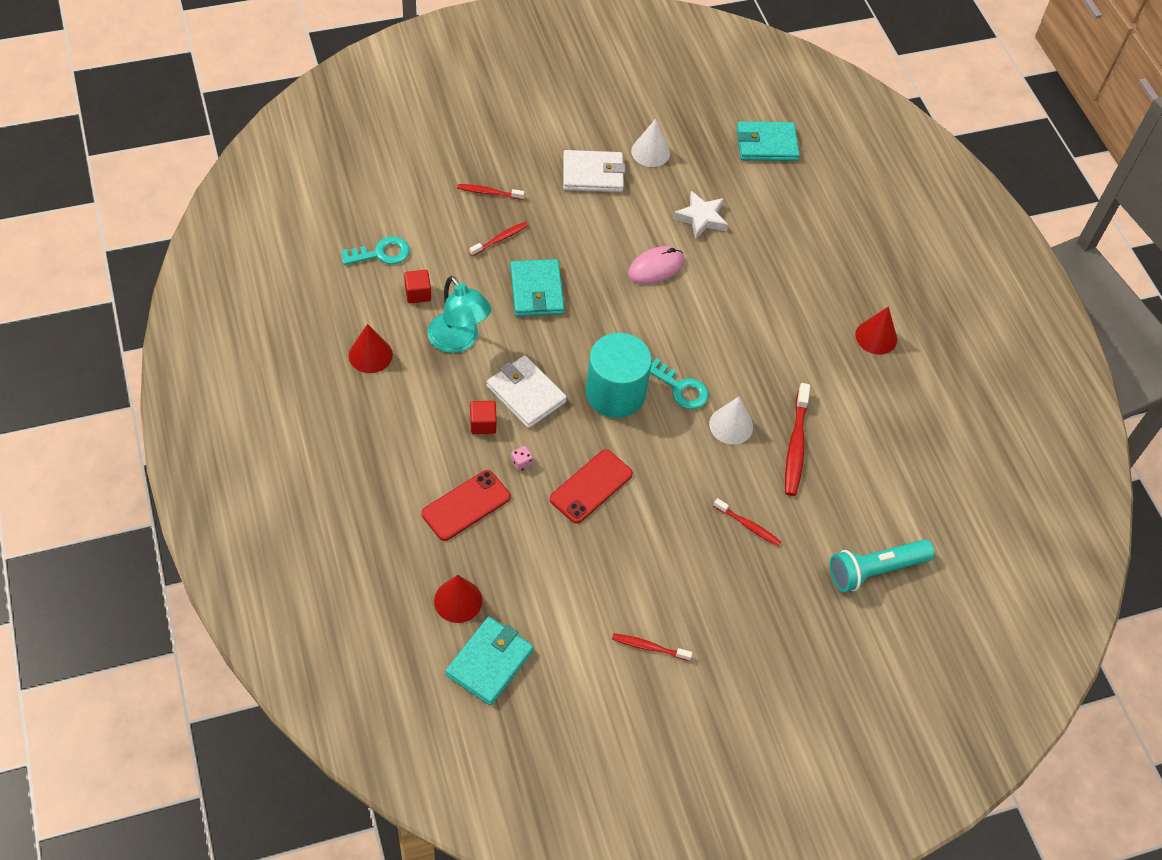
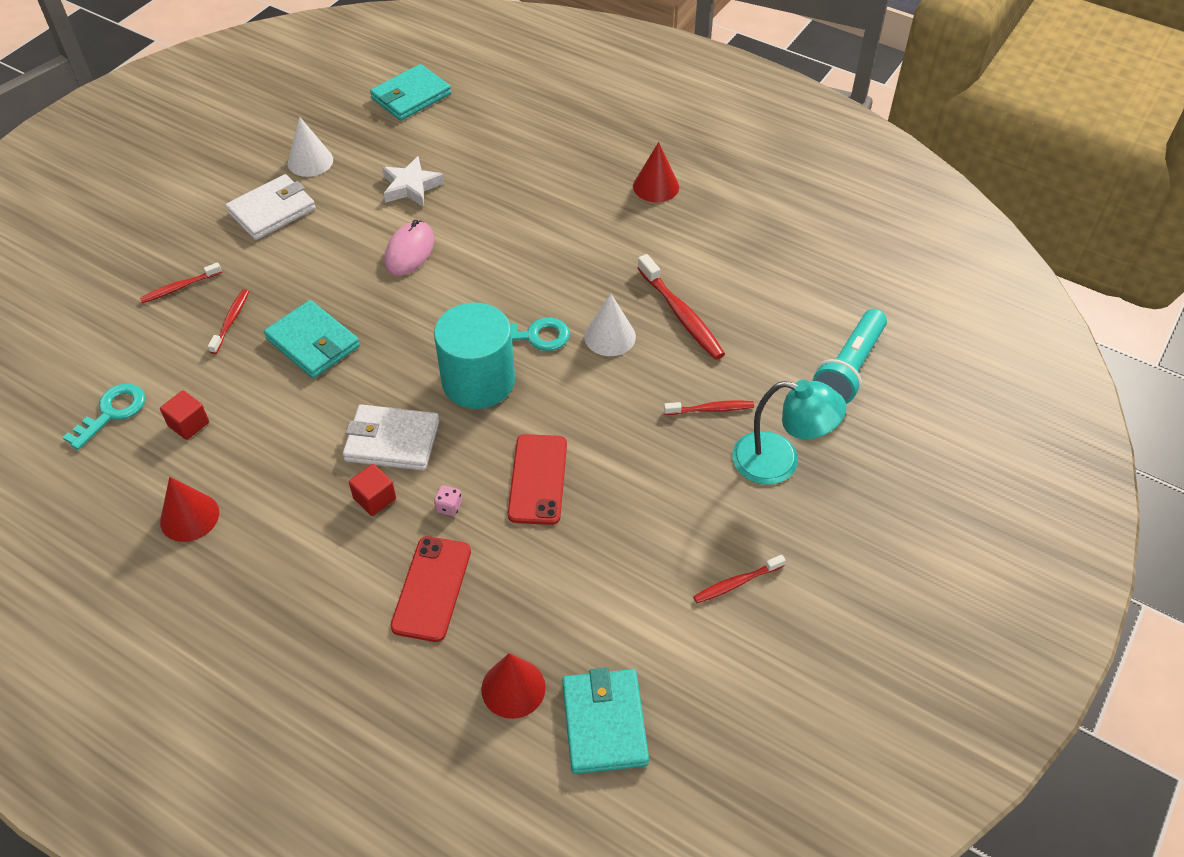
camera: 35 degrees left, 5 degrees down
turquoise lamp [427,276,491,353] -> turquoise lamp moved to [732,380,846,485]

